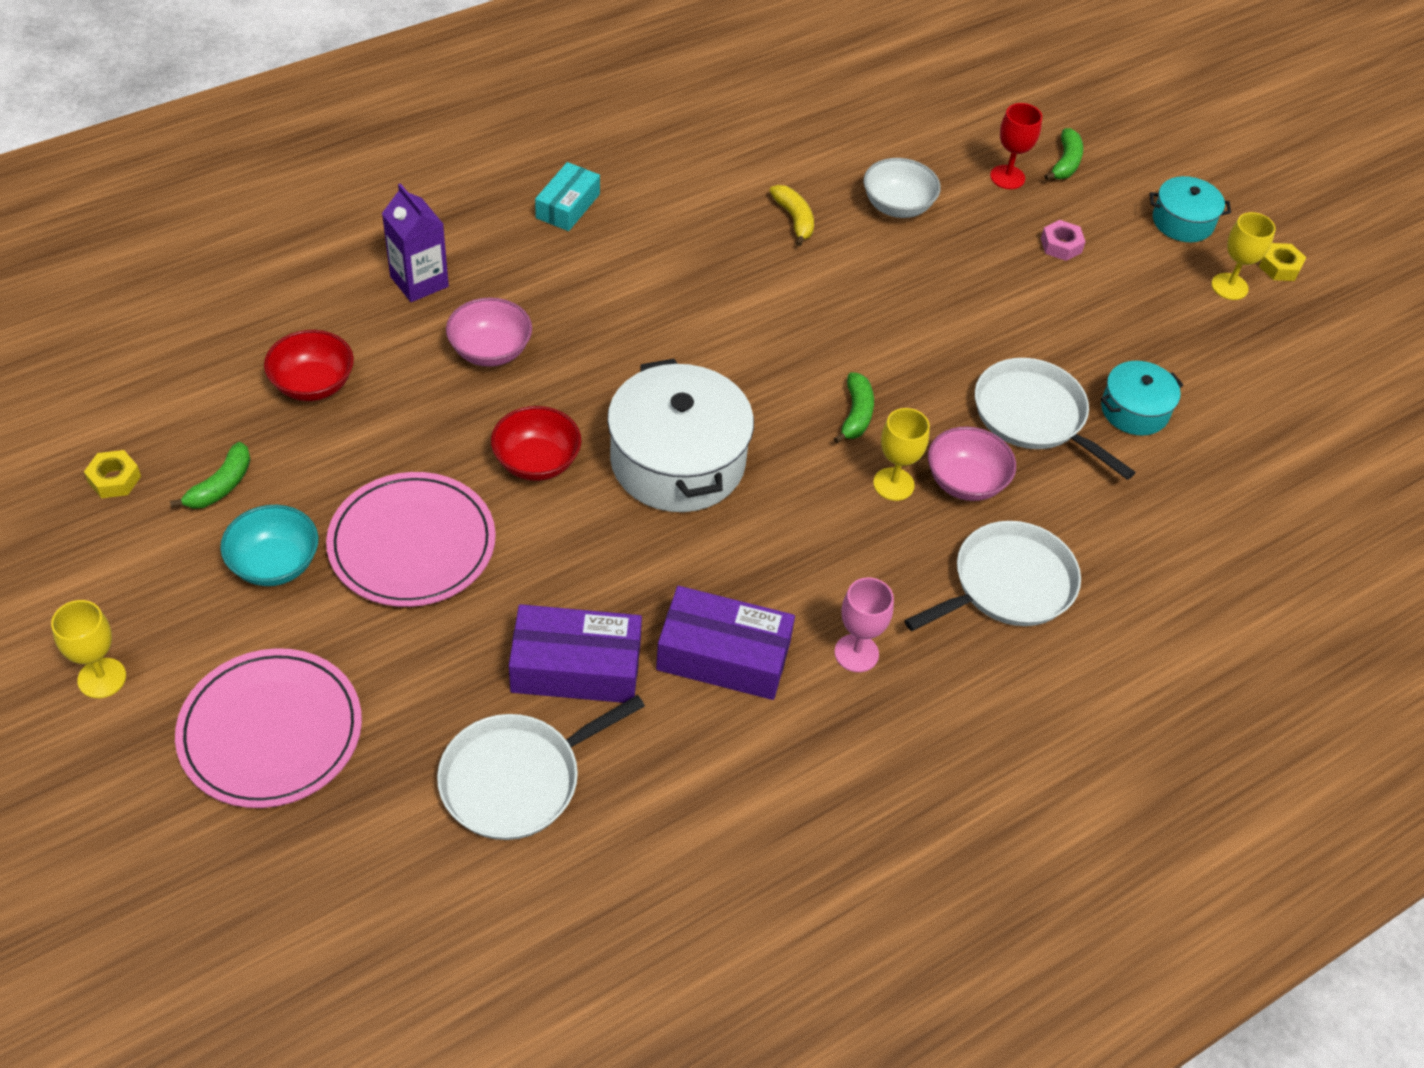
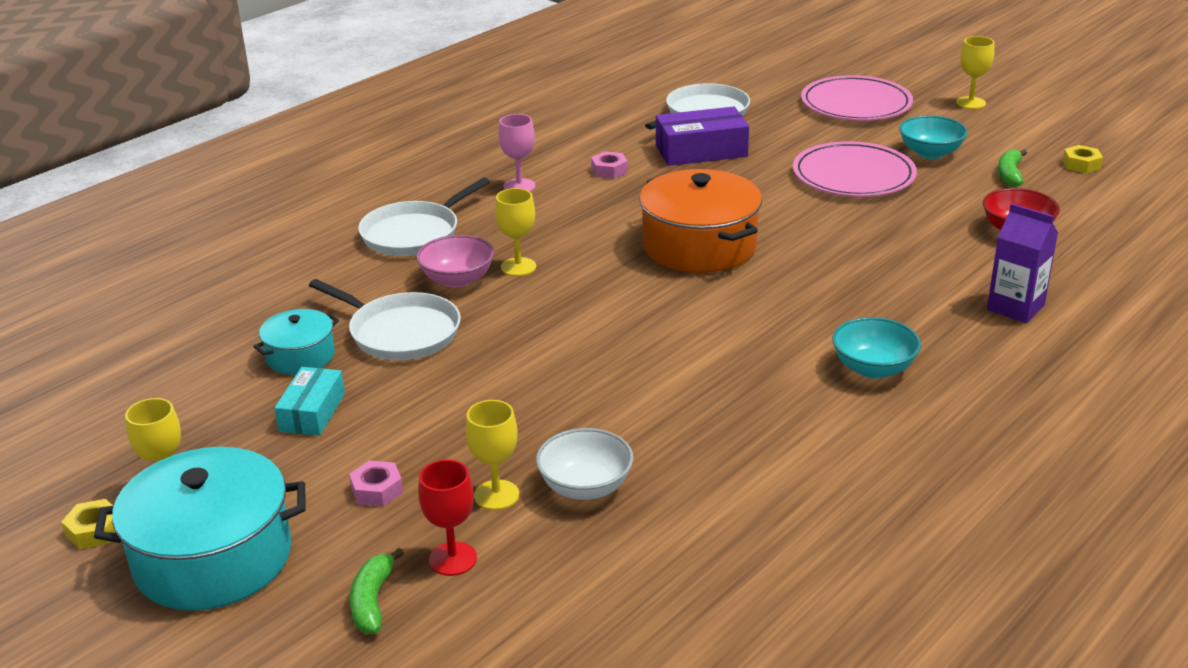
camera: 170 degrees right, 20 degrees down
pink bowl [446,298,532,367] -> none
red bowl [491,406,581,481] -> none
turquoise box [535,162,600,231] -> turquoise box moved to [274,367,345,436]
white pot [607,359,754,512] -> orange pot [639,169,762,273]
purple box [656,586,795,700] -> pink nut [591,151,628,179]
yellow banana [769,185,814,246] -> none
green banana [833,372,874,443] -> none
turquoise pot [1150,176,1231,242] -> turquoise pot [94,447,305,611], size x1.87
none -> yellow goblet [466,400,519,510]
none -> turquoise bowl [832,317,921,379]

